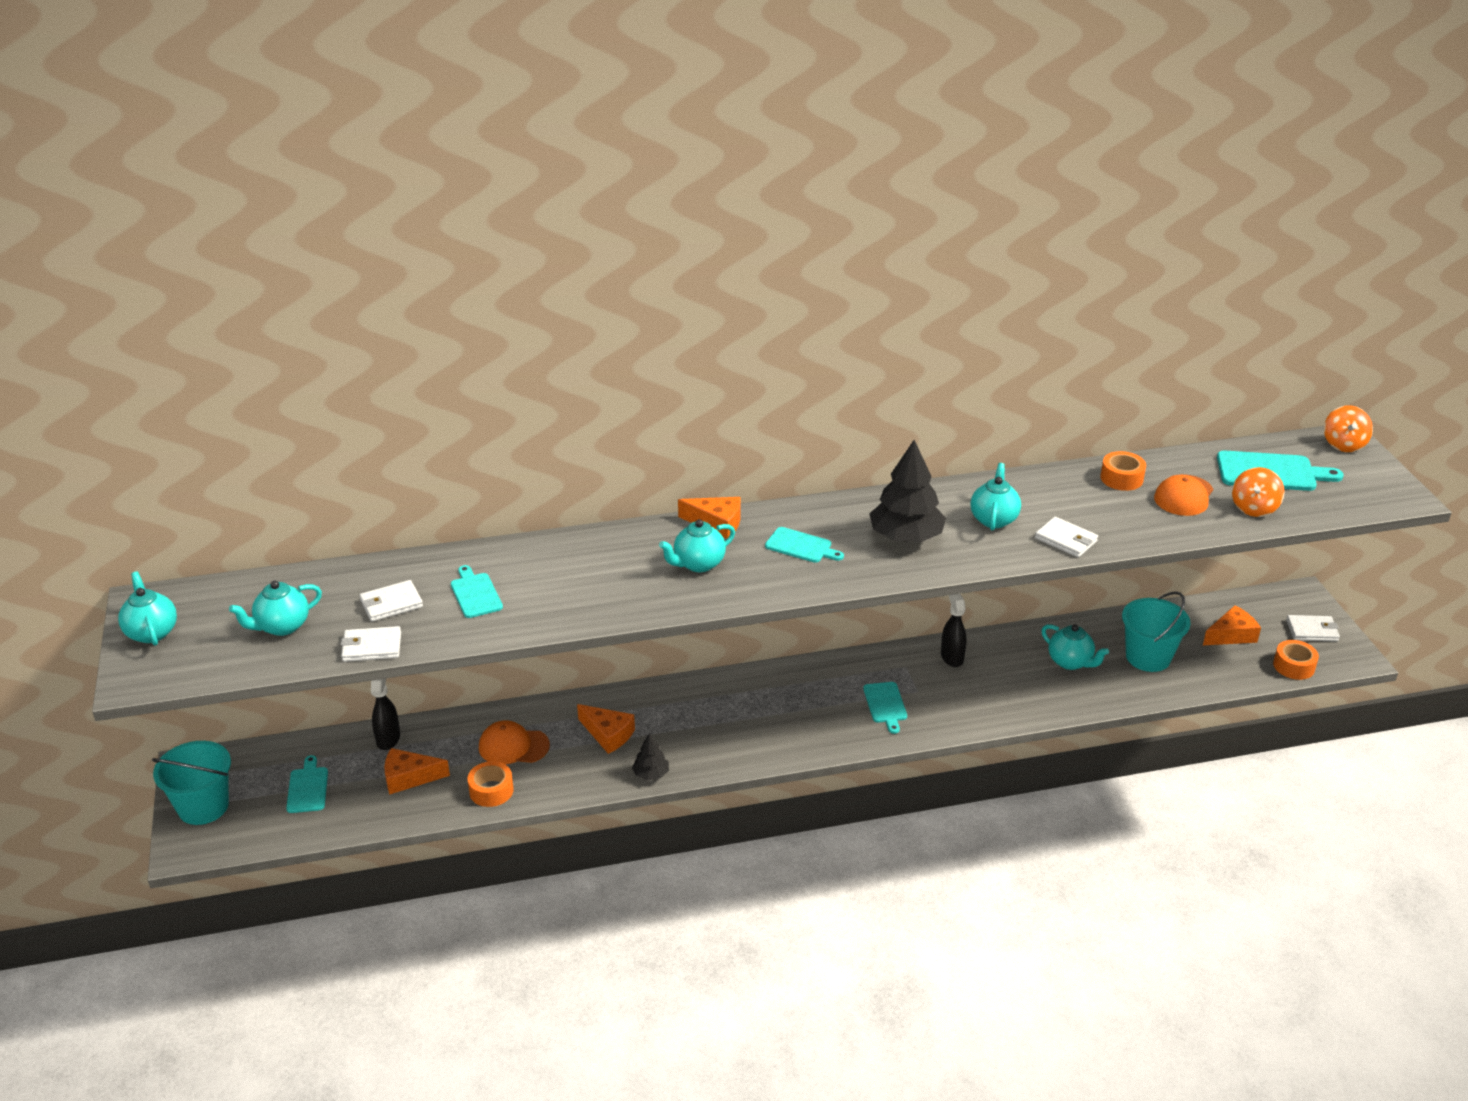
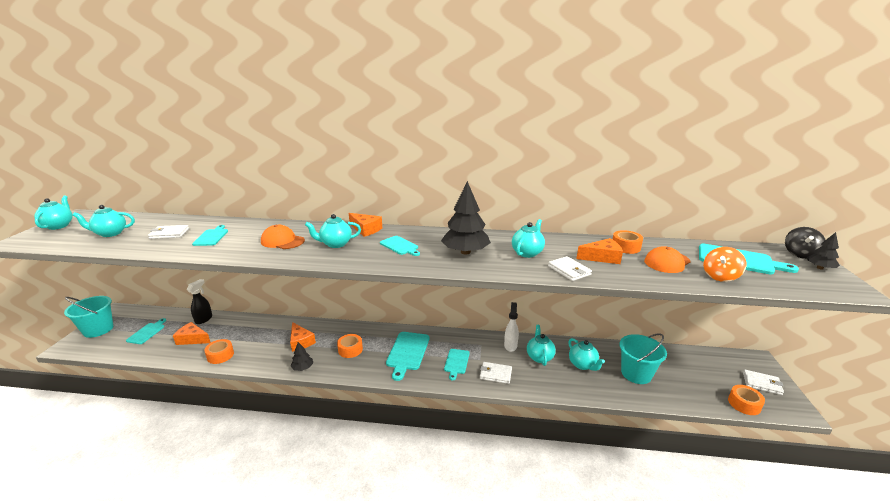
camera: 20 degrees right, 10 degrees down
white wallet [341,626,401,662] -> white wallet moved to [480,362,512,384]
orange cap [479,720,550,764] -> orange cap moved to [261,225,305,249]
black spray bottle [941,594,967,667] -> white spray bottle [504,302,519,352]
orange cheese [1203,605,1261,645] -> orange cheese moved to [577,238,623,264]
orange spinning top [1324,405,1373,452] -> black spinning top [785,227,826,259]
none -> orange tape [337,334,363,358]
none -> turquoise cutting board [386,332,430,381]
none -> turquoise teapot [527,325,556,366]
none -> black tree [807,232,840,270]

